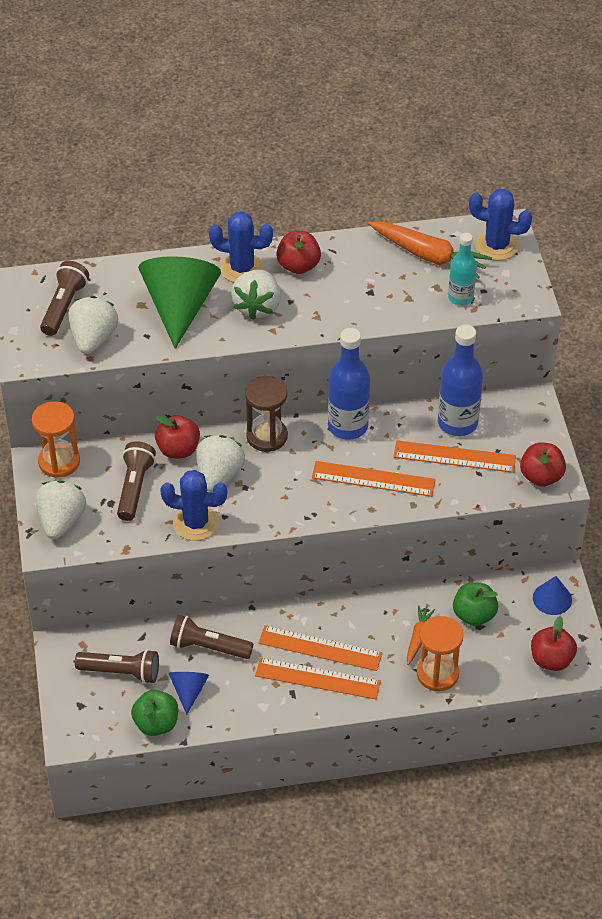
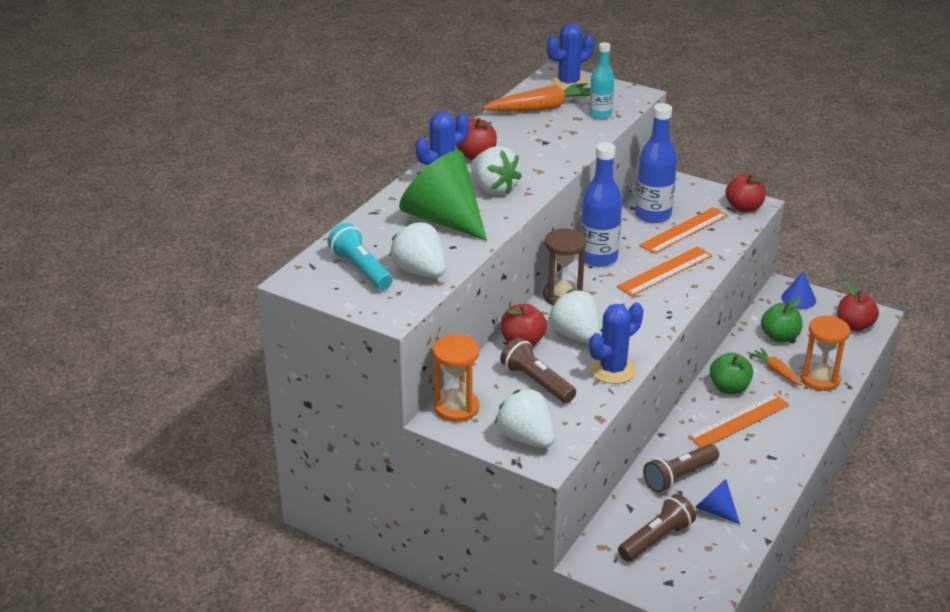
camera: 50 degrees left, 15 degrees down
brown flashlight [40,261,89,336] -> turquoise flashlight [327,223,393,290]
green apple [131,690,178,736] -> green apple moved to [710,352,753,394]
orange ruler [255,657,381,699] -> none

